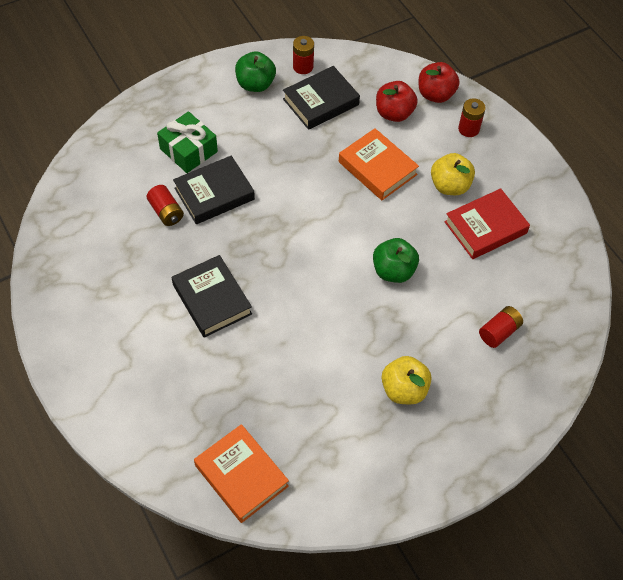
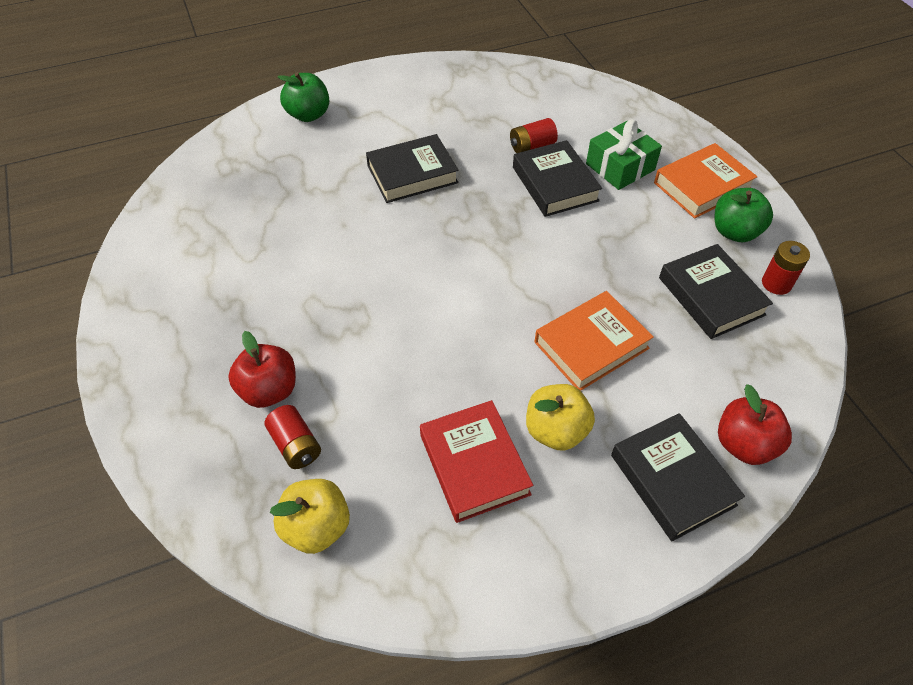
camera: 100 degrees right, 5 degrees down
orange book [194,424,289,523] -> orange book moved to [654,143,758,218]
green apple [373,238,419,283] -> green apple moved to [278,72,329,122]
red apple [376,81,418,122] -> red apple moved to [228,331,296,408]
yellow apple [382,356,432,404] -> yellow apple moved to [270,479,350,554]
red battery [458,98,486,137] -> black book [611,413,745,541]

